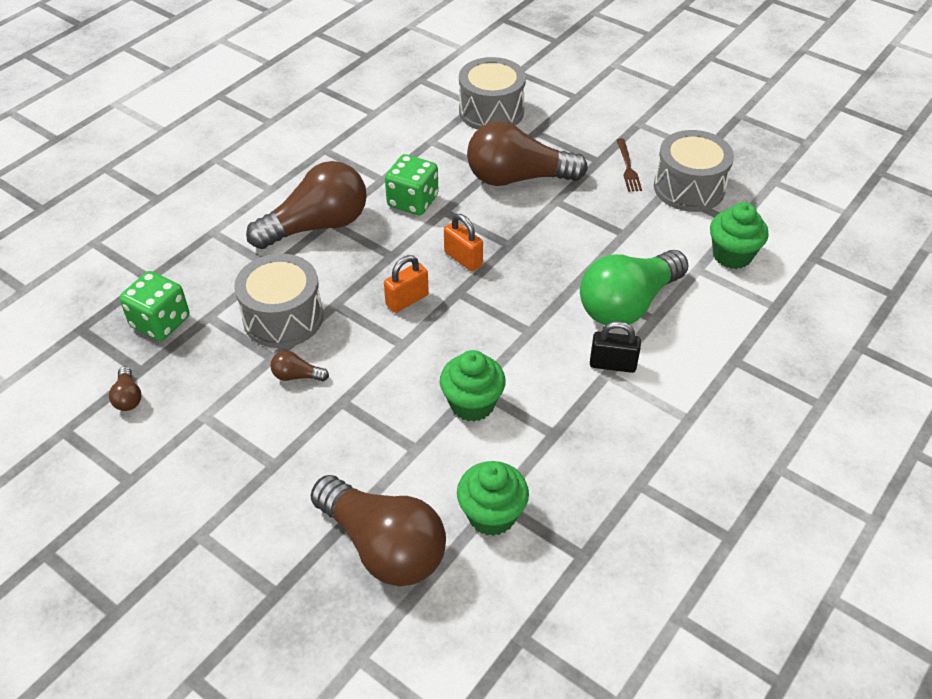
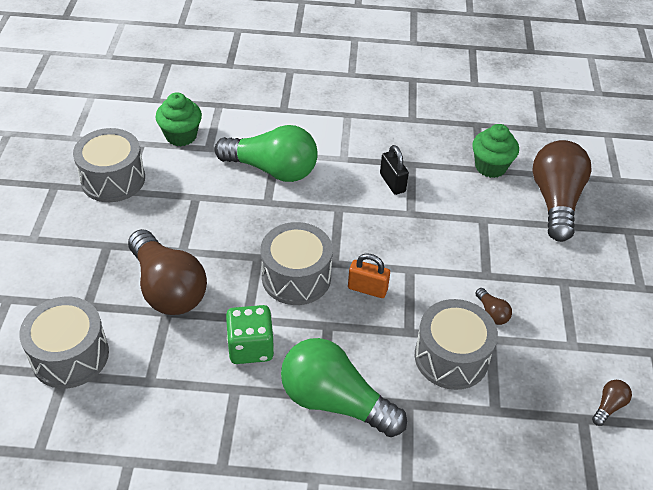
camera: 125 degrees left, 0 degrees up
green dice [119,271,189,341] -> none
brown light bulb [246,161,367,249] -> green light bulb [281,338,407,437]
green cupcake [440,350,506,422] -> none
orange padlock [444,214,483,271] -> grey drum [261,222,333,305]
black padlock [590,321,641,373] -> black padlock moved to [380,145,409,195]
brown fork [617,138,642,192] -> none

